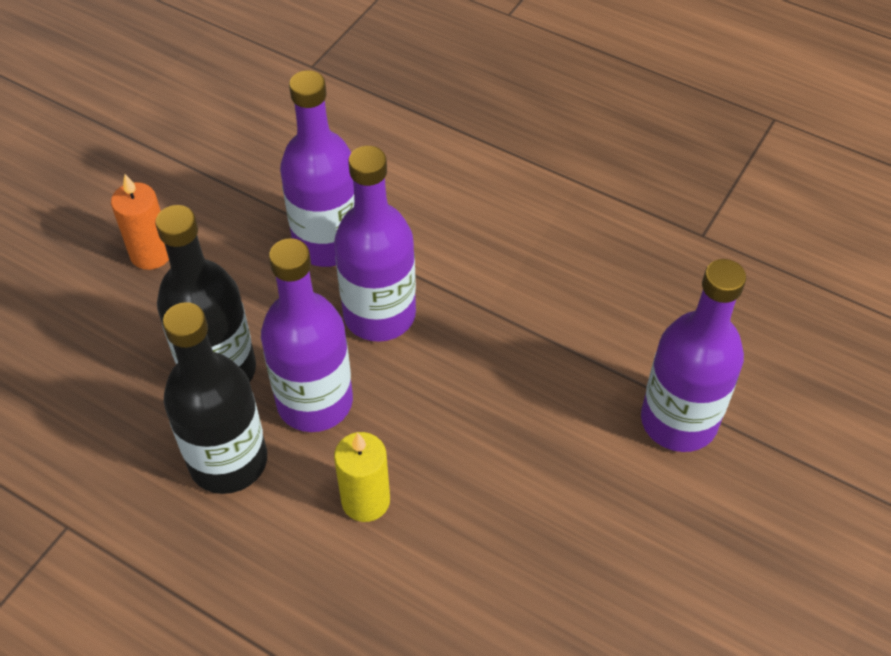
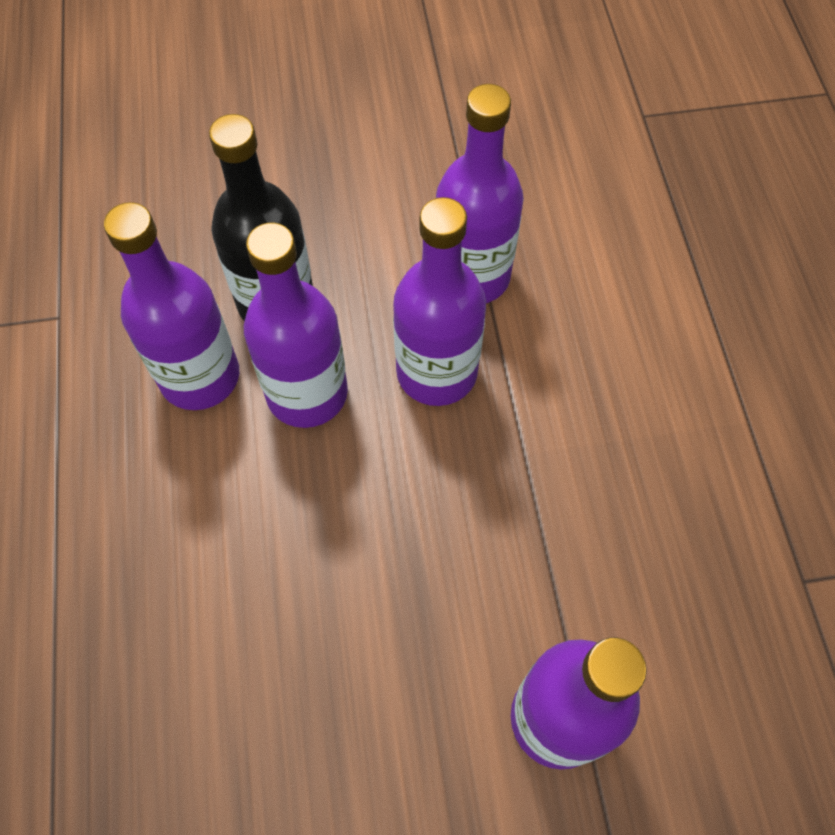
camera: 50 degrees right, 10 degrees up
orange candle [111,174,169,270] -> none
black bottle [163,302,267,494] -> purple bottle [104,202,239,410]
yellow candle [334,432,390,522] -> none

